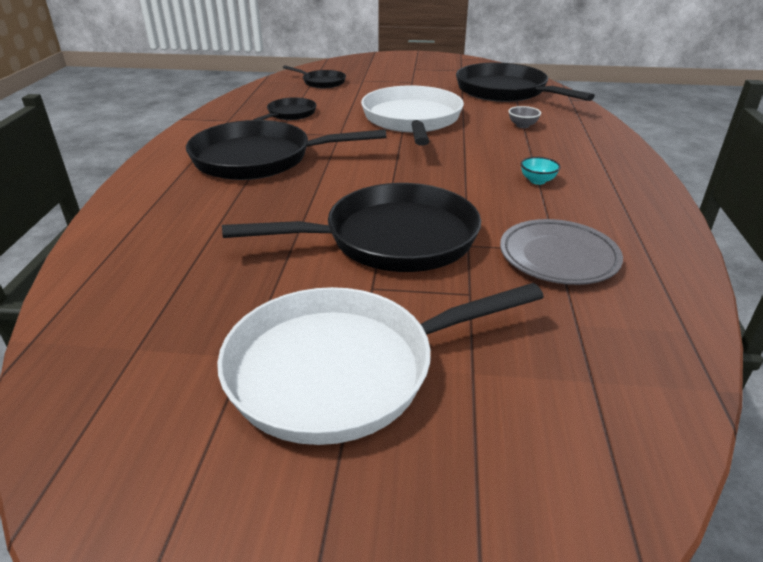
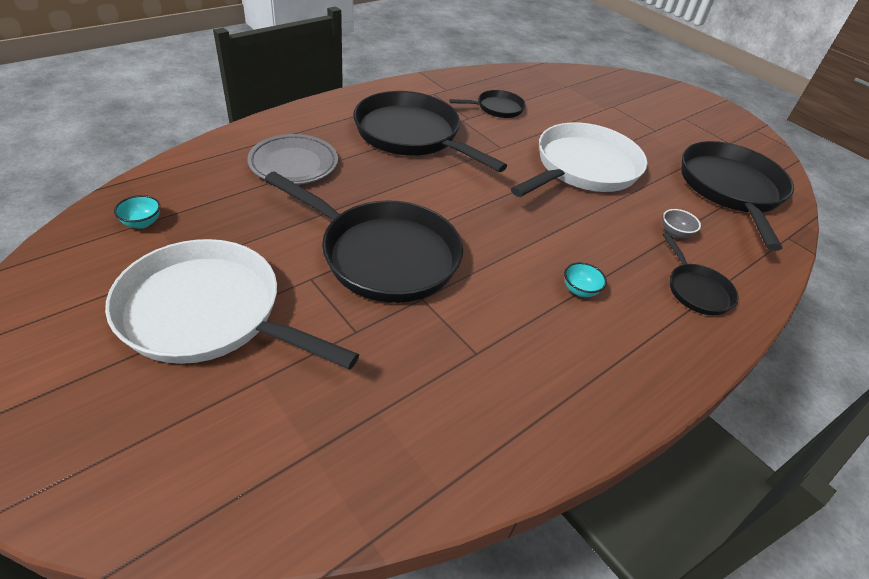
camera: 40 degrees right, 10 degrees up
black pan [283,65,346,88] -> black pan moved to [663,233,738,315]
grey plate [500,219,623,285] -> grey plate moved to [247,134,338,185]
none -> turquoise bowl [114,195,160,229]

